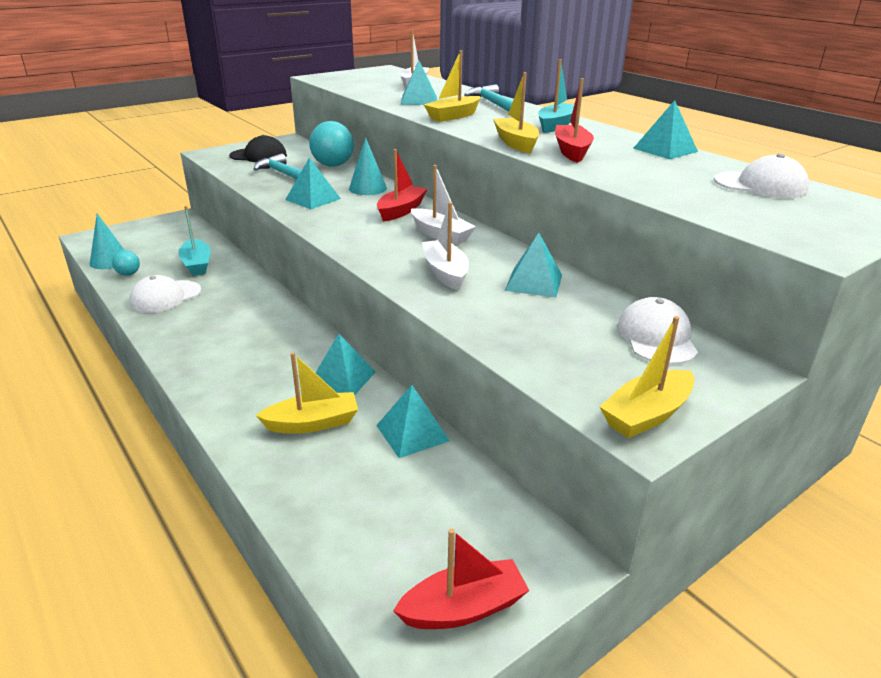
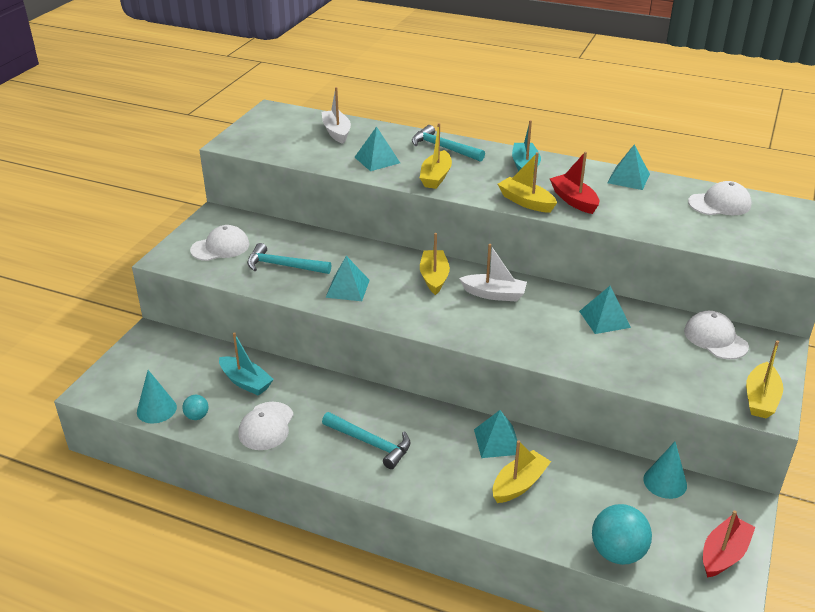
camera: 30 degrees left, 5 degrees up
black cap [229,135,287,162] -> white cap [190,225,250,261]
turquoise ball [309,121,354,167] -> turquoise ball moved to [592,504,652,565]
turquoise cone [349,137,387,195] -> turquoise cone moved to [643,442,687,499]
turquoise pyramid [376,385,450,458] -> none
red boat [377,149,427,222] -> yellow boat [420,233,450,295]
white boat [422,202,469,290] -> none
none -> turquoise hammer [322,412,411,469]

